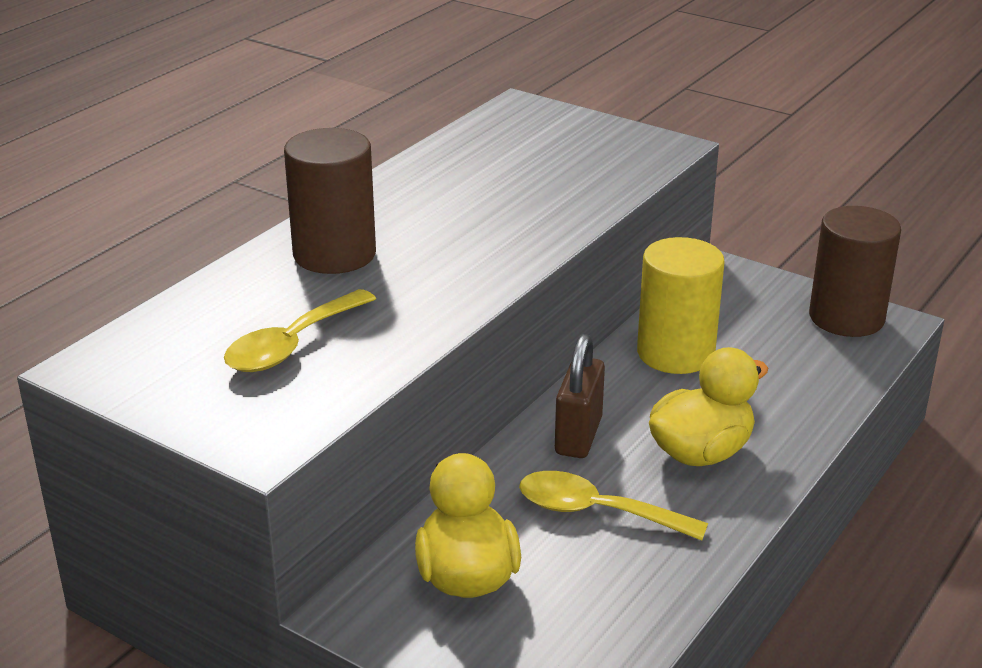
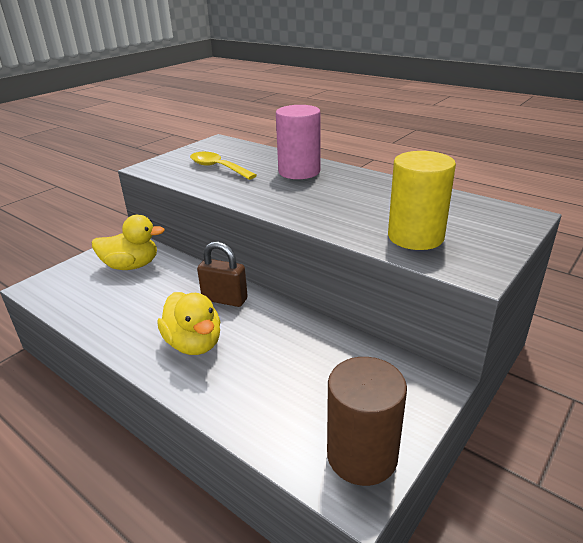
camera: 95 degrees right, 0 degrees up
brown cylinder [284,128,376,274] -> pink cylinder [276,105,320,179]
yellow spoon [519,471,708,541] -> none
yellow cylinder [637,237,725,374] -> yellow cylinder moved to [388,151,456,250]

